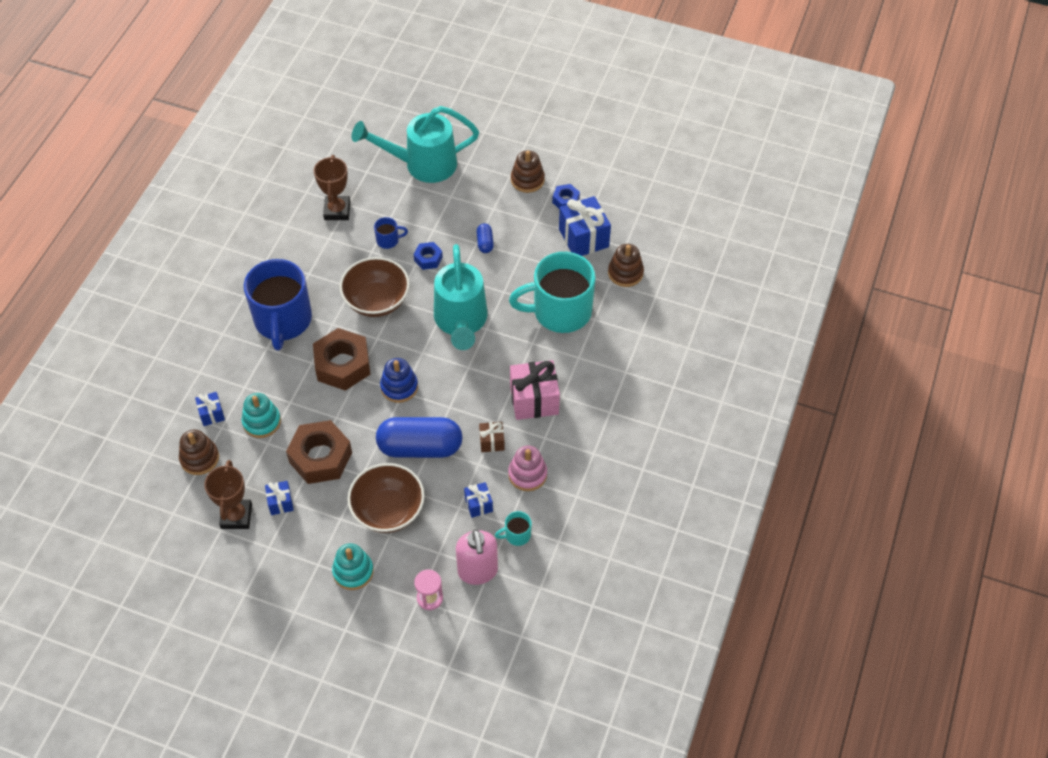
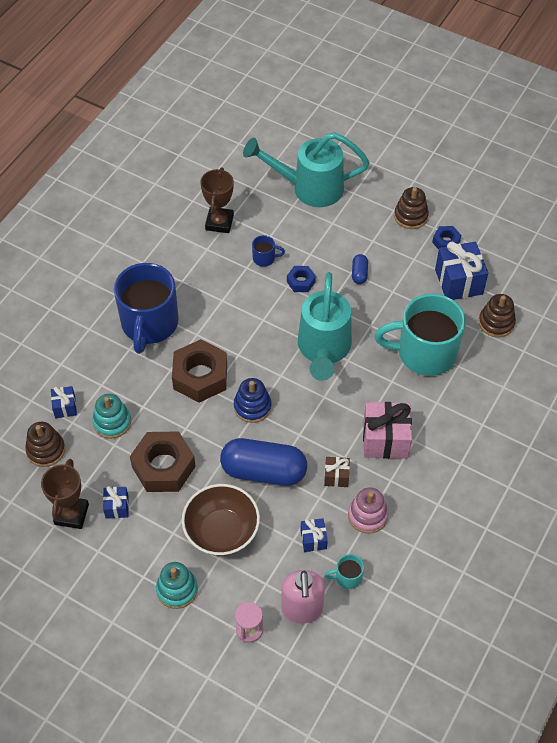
camera: 10 degrees right, 0 degrees up
brown bowl [340,257,410,317] -> none

